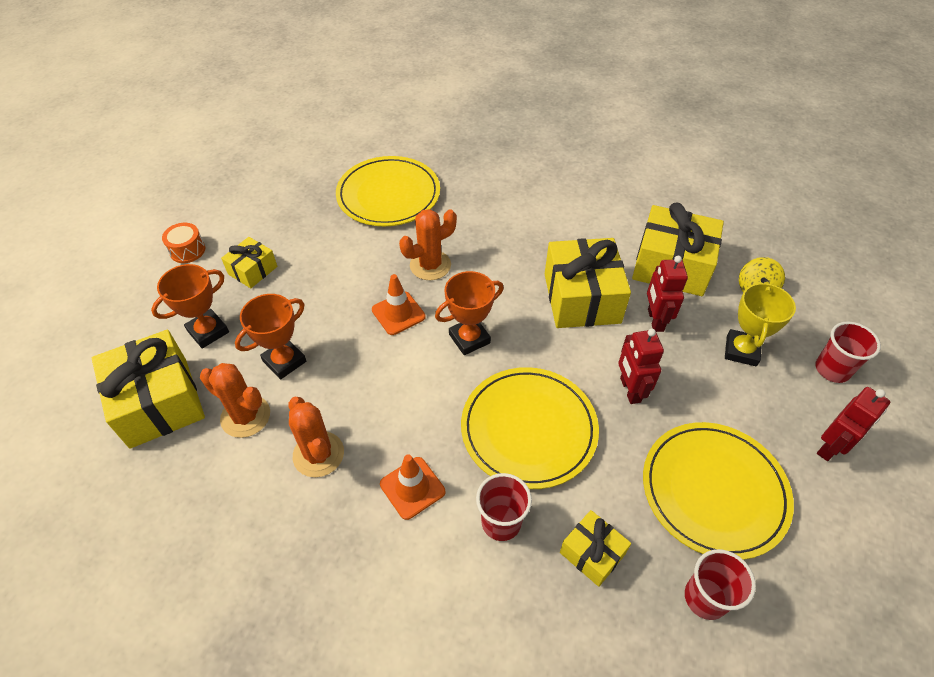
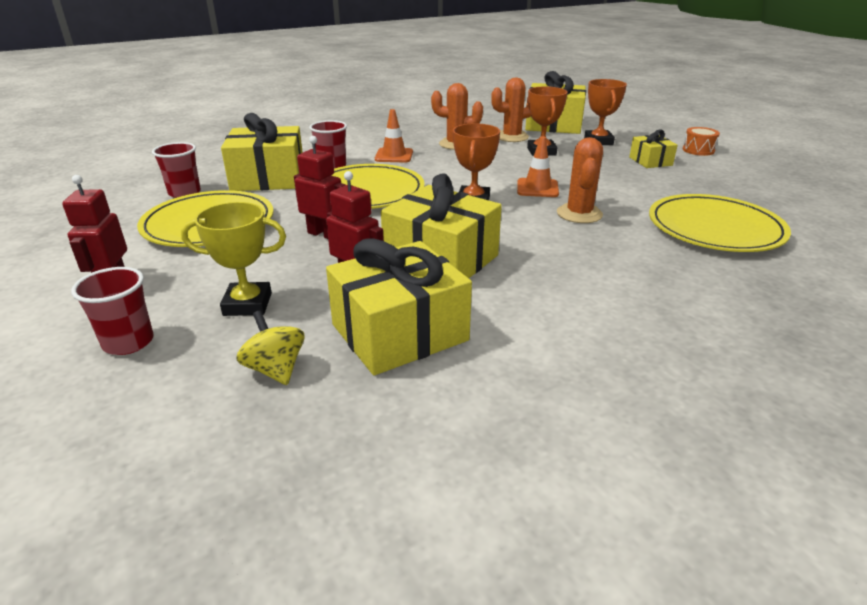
camera: 130 degrees right, 20 degrees down
yellow gift [560,510,631,587] -> yellow gift [221,113,303,191], size x1.90
yellow trophy [725,282,796,367] -> yellow trophy turned 60 degrees counterclockwise [181,202,286,316]

